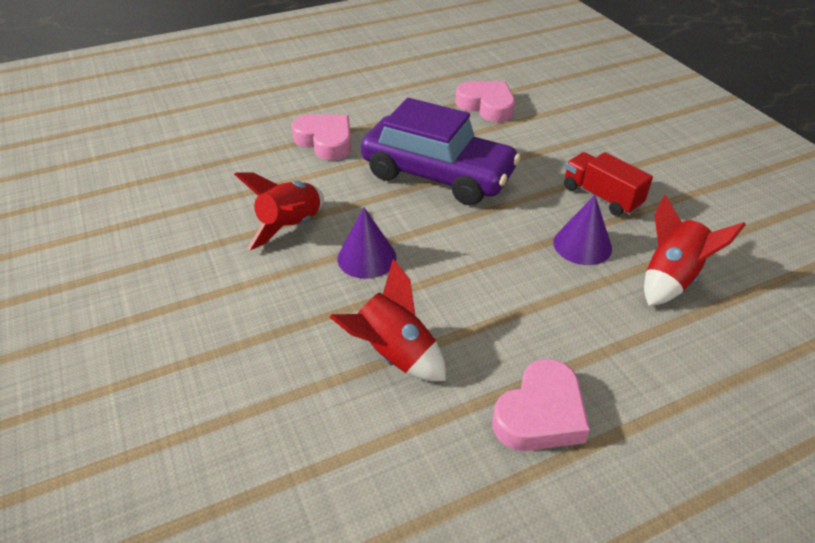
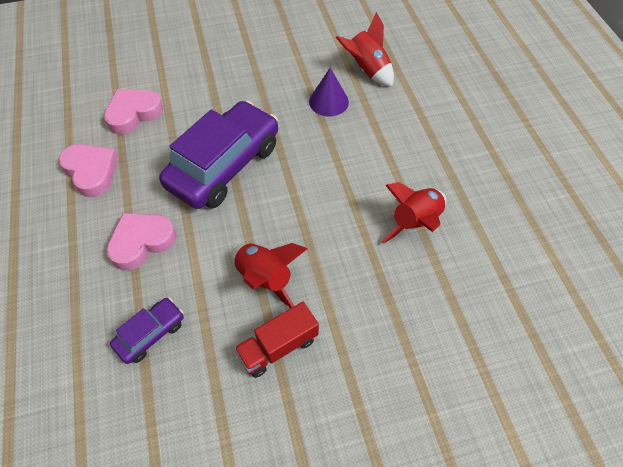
camera: 80 degrees left, 15 degrees up
purple cone [337,207,396,279] -> none
pink heart [492,359,590,451] -> pink heart moved to [59,144,119,197]
red truck [564,152,653,216] -> red truck moved to [234,302,319,378]
none -> purple car [110,298,184,364]

